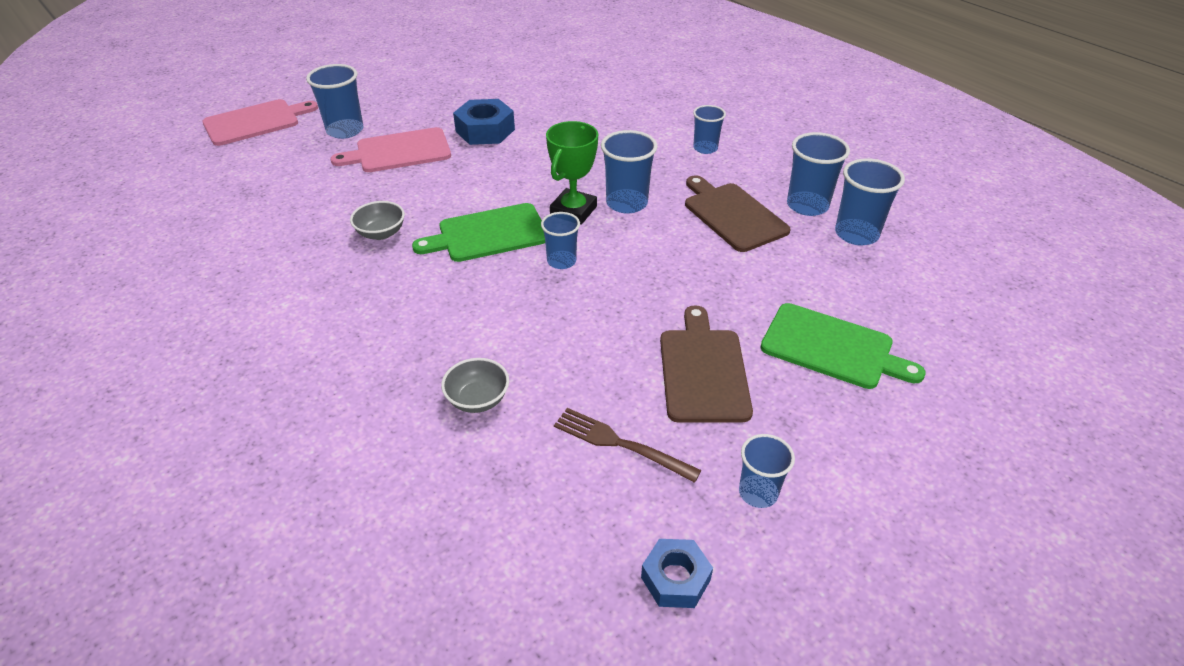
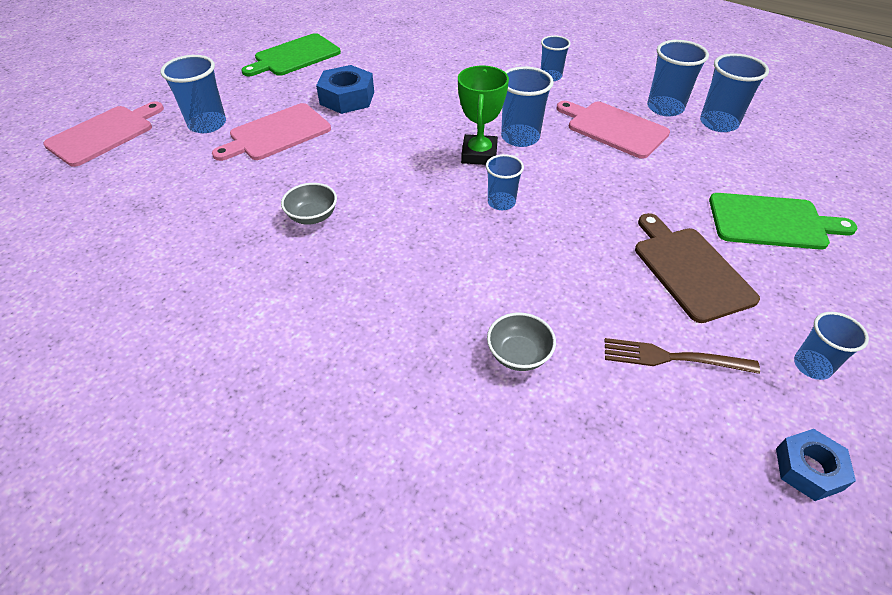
camera: 20 degrees left, 5 degrees up
green cutting board [412,203,545,262] -> green cutting board moved to [241,33,341,76]
brown cutting board [685,175,791,252] -> pink cutting board [557,101,670,159]

